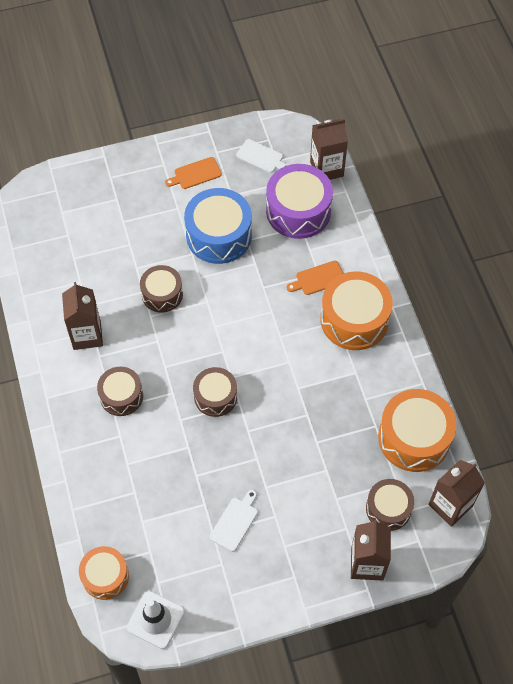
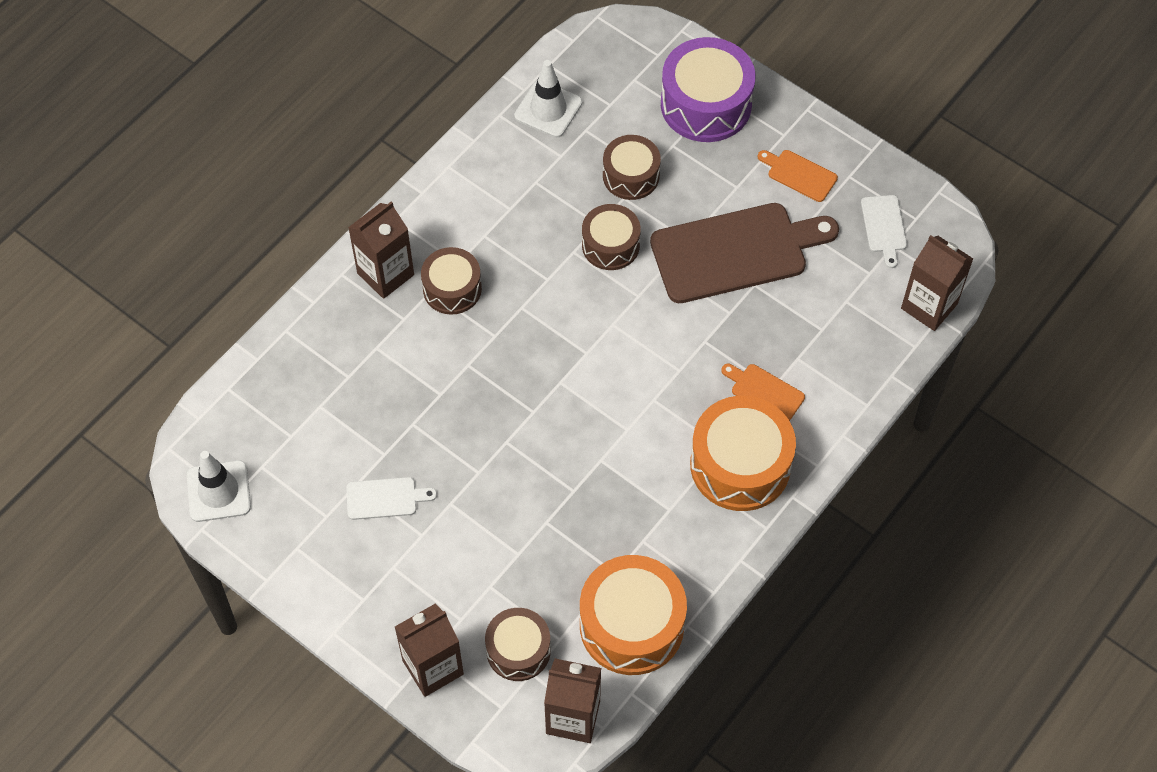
camera: 55 degrees right, 0 degrees up
brown carton [62,282,103,350] -> brown carton moved to [348,201,414,299]
orange drum [79,546,129,600] -> none
blue drum [184,188,252,264] -> brown cutting board [650,203,839,303]
brown drum [193,367,237,417] -> brown drum moved to [603,135,661,200]
purple drum [266,164,333,239] -> purple drum moved to [661,37,755,142]
none -> white traffic cone [514,60,582,138]

